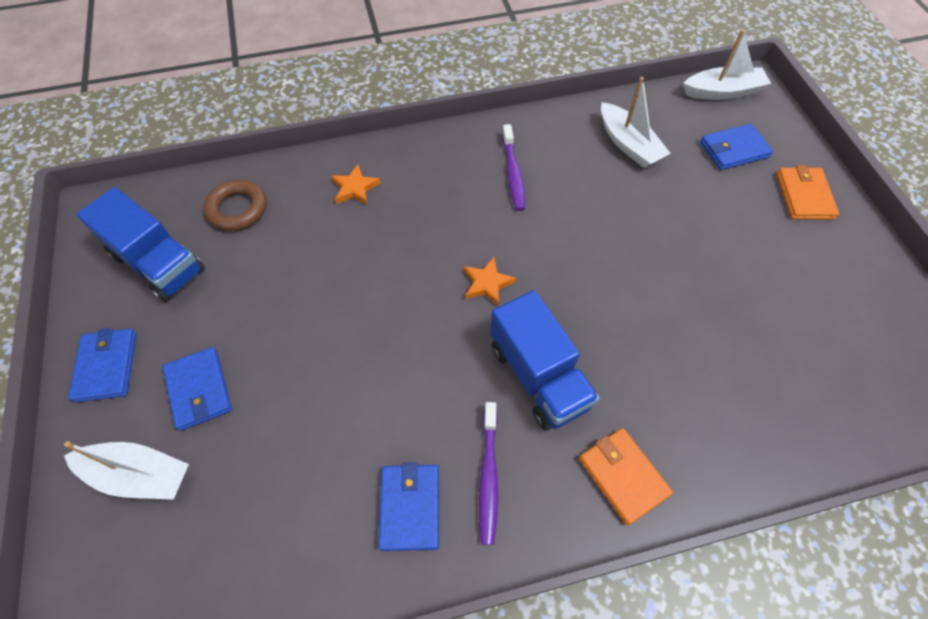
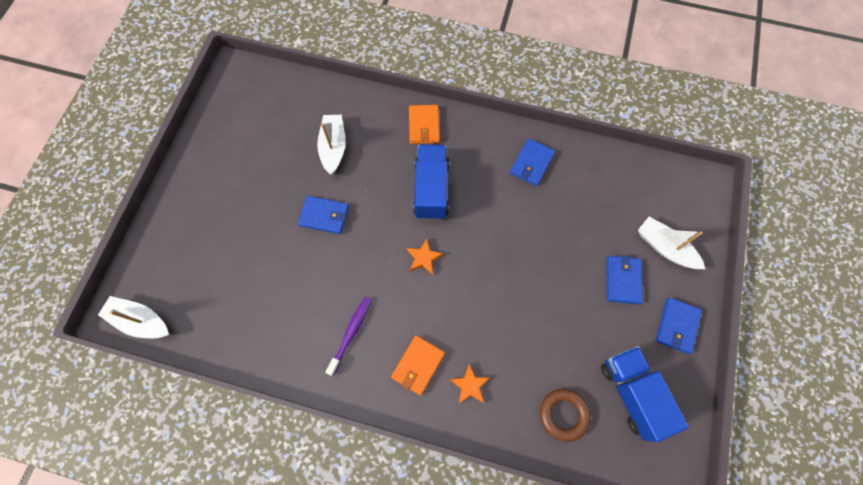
camera: 150 degrees left, 10 degrees up
purple toothbrush [479,402,498,545] -> none
white boat [601,77,671,168] -> white boat moved to [317,115,345,175]
blue wallet [700,124,773,170] -> blue wallet moved to [298,196,349,234]
orange wallet [777,165,839,219] -> orange wallet moved to [391,335,445,396]

